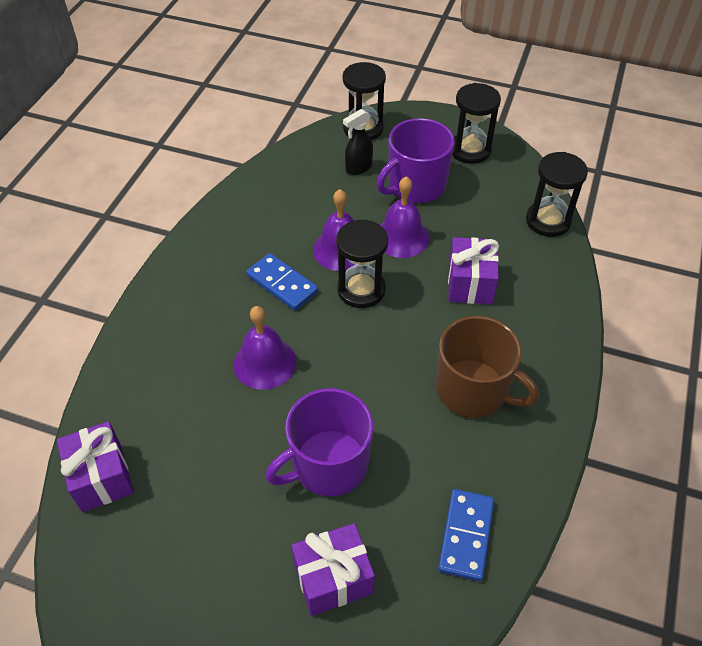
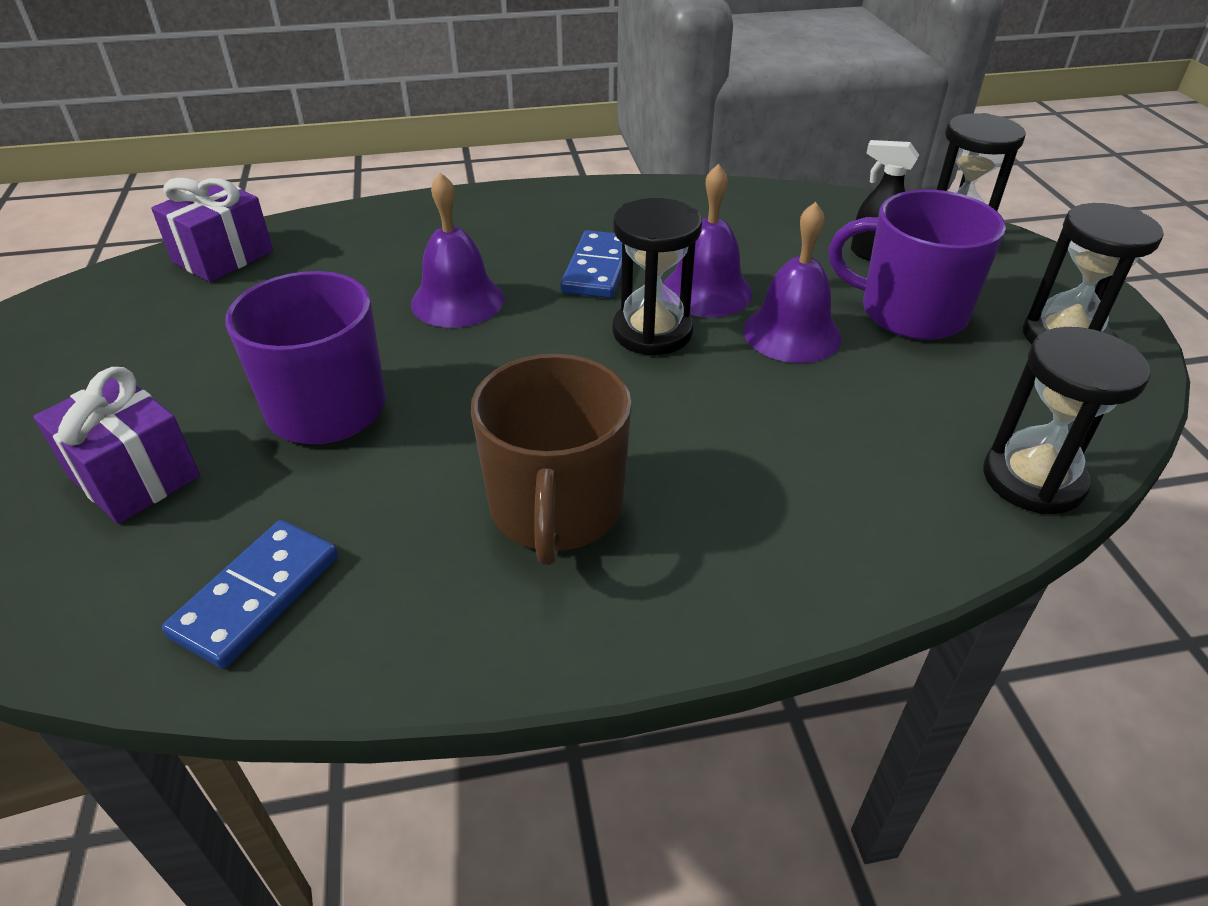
camera: 60 degrees right, 10 degrees down
blue domino [438,489,494,581] -> blue domino turned 45 degrees counterclockwise [162,520,338,669]
purple gift [448,237,499,305] -> none

